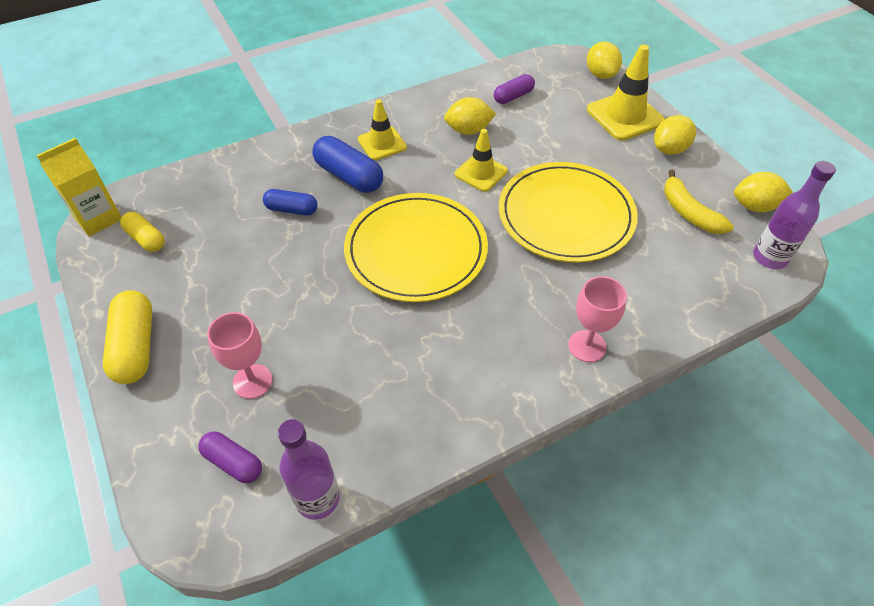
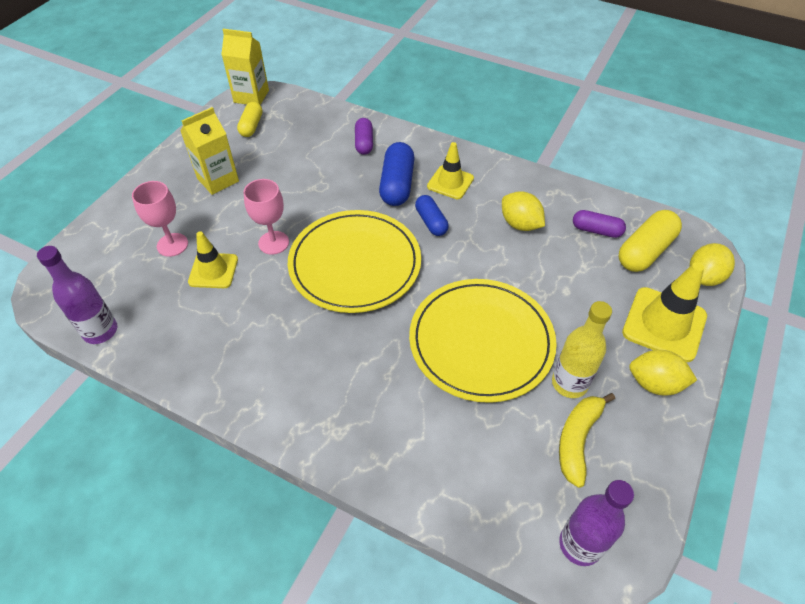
camera: 55 degrees right, 0 degrees up
yellow capsule [103,290,152,384] -> yellow capsule moved to [619,210,682,272]
purple capsule [198,432,262,483] -> purple capsule moved to [355,118,373,155]
blue capsule [263,189,318,215] -> blue capsule moved to [415,195,449,236]
yellow traffic cone [455,129,508,192] -> yellow traffic cone moved to [188,231,238,288]
pink goblet [568,276,627,362] -> pink goblet moved to [244,179,289,255]
yellow lemon [734,172,793,213] -> none
none -> yellow carton [180,107,239,195]
none -> yellow bottle [552,301,612,398]

